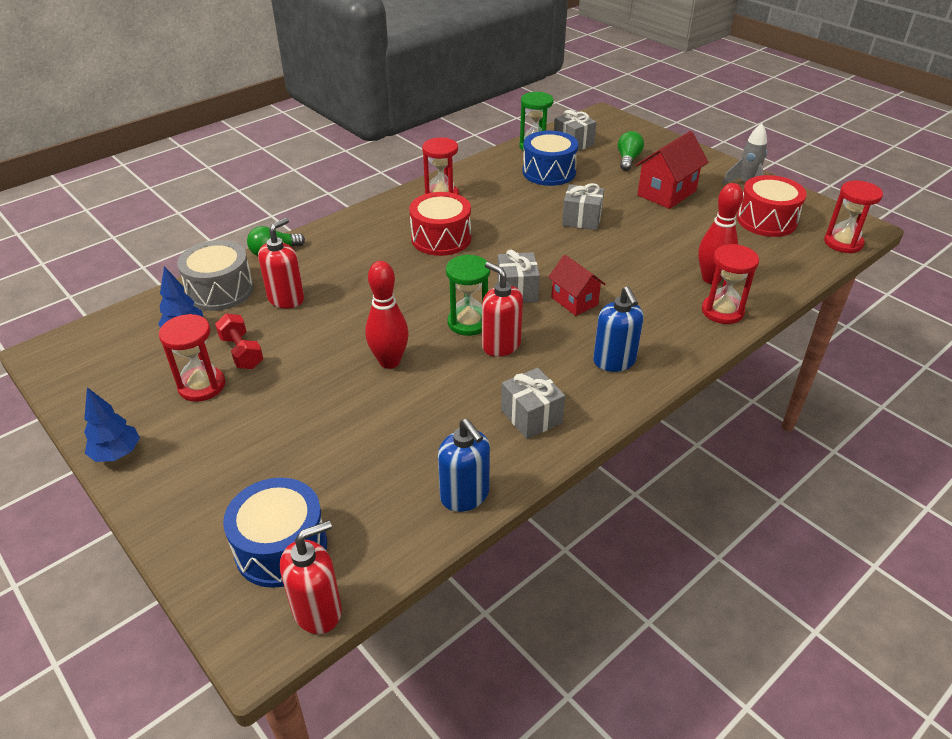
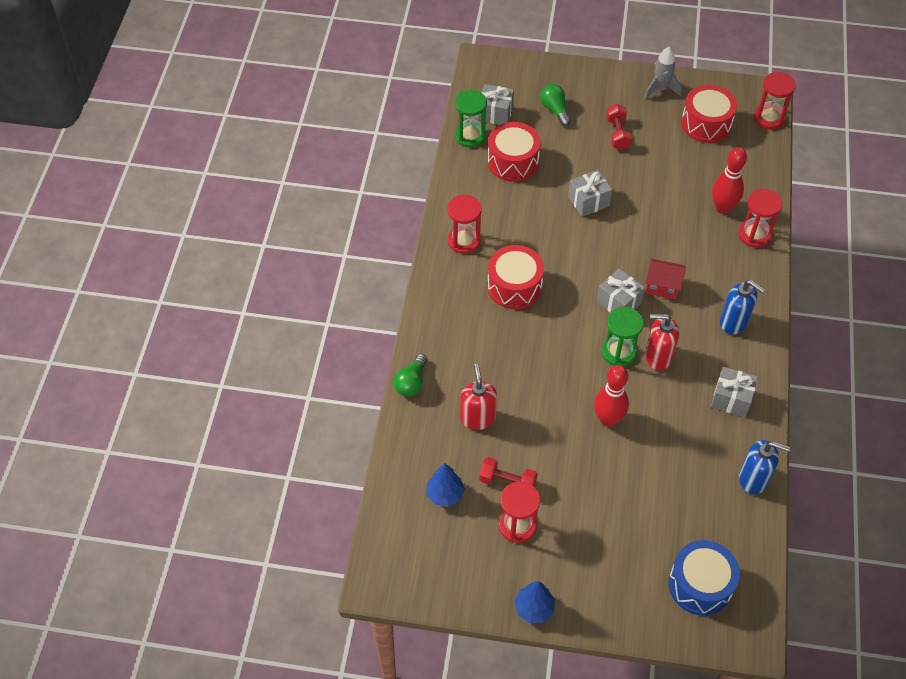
camera: 40 degrees left, 15 degrees up
grey drum [177,240,254,311] -> none
red soap dispenser [280,520,342,634] -> none
blue drum [523,131,578,186] -> red drum [488,122,540,182]
red house [636,131,709,209] -> red dumbbell [606,104,632,150]

